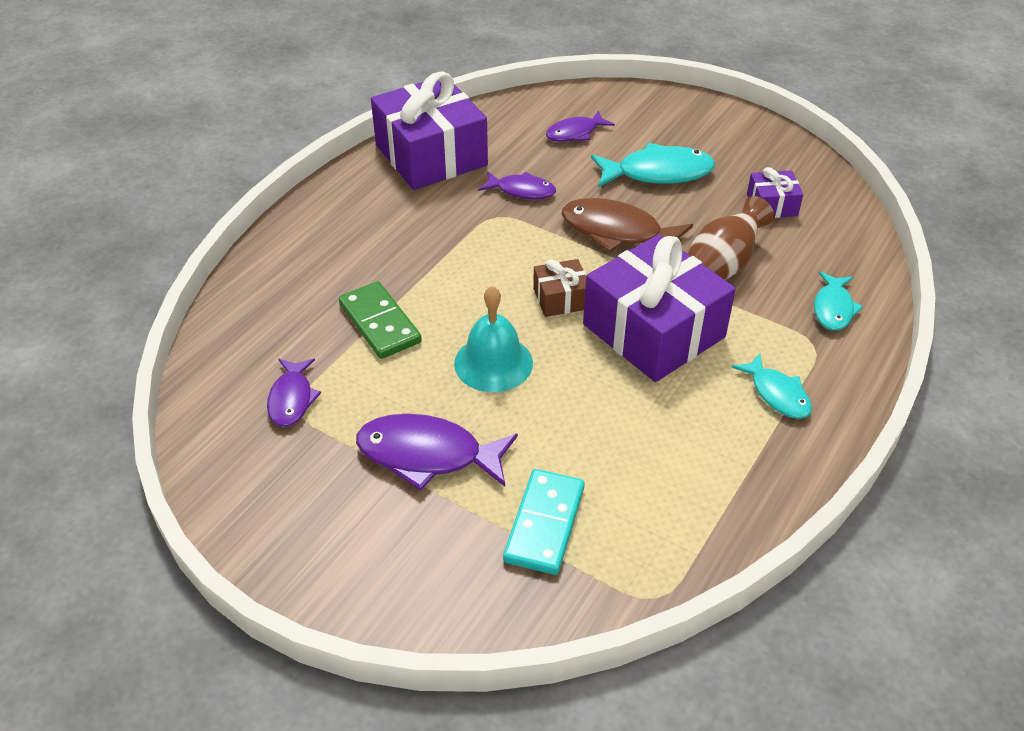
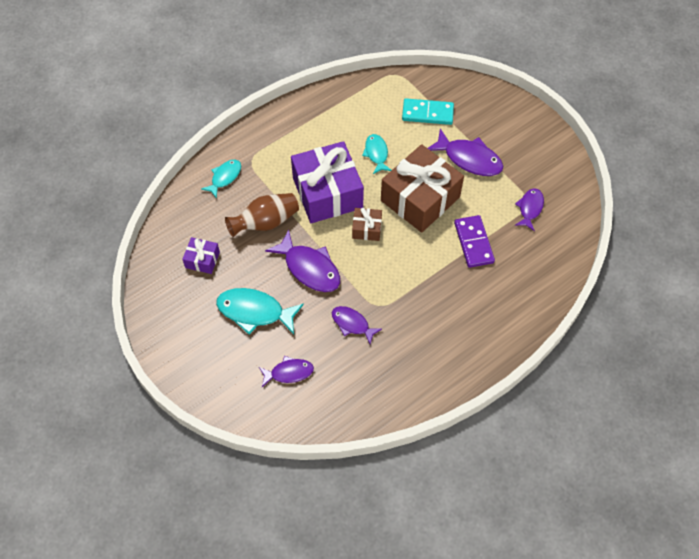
camera: 160 degrees left, 15 degrees up
green domino [339,281,422,359] -> purple domino [454,215,495,268]
purple gift [371,71,488,190] -> none
turquoise bell [454,286,533,392] -> brown gift [381,144,464,233]
turquoise domino [503,469,585,575] -> turquoise domino turned 60 degrees clockwise [402,98,454,125]
brown fish [562,198,693,252] -> purple fish [265,229,340,292]
turquoise fish [732,353,812,419] -> turquoise fish moved to [362,134,392,174]

